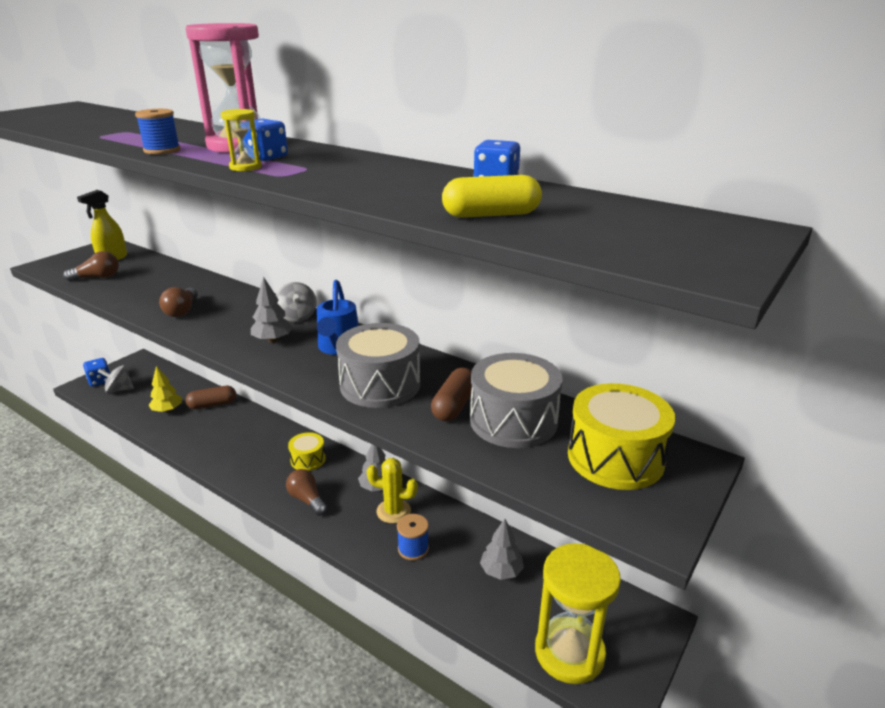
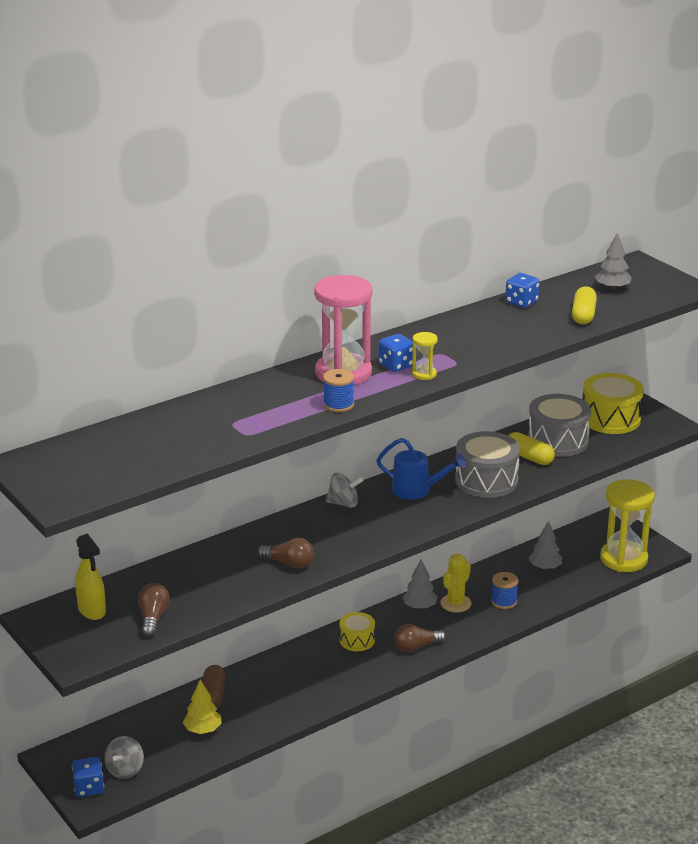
camera: 70 degrees left, 0 degrees up
grey tree [251,277,293,343] -> grey tree moved to [595,233,632,290]
brown capsule [431,368,472,421] -> yellow capsule [508,432,555,465]

